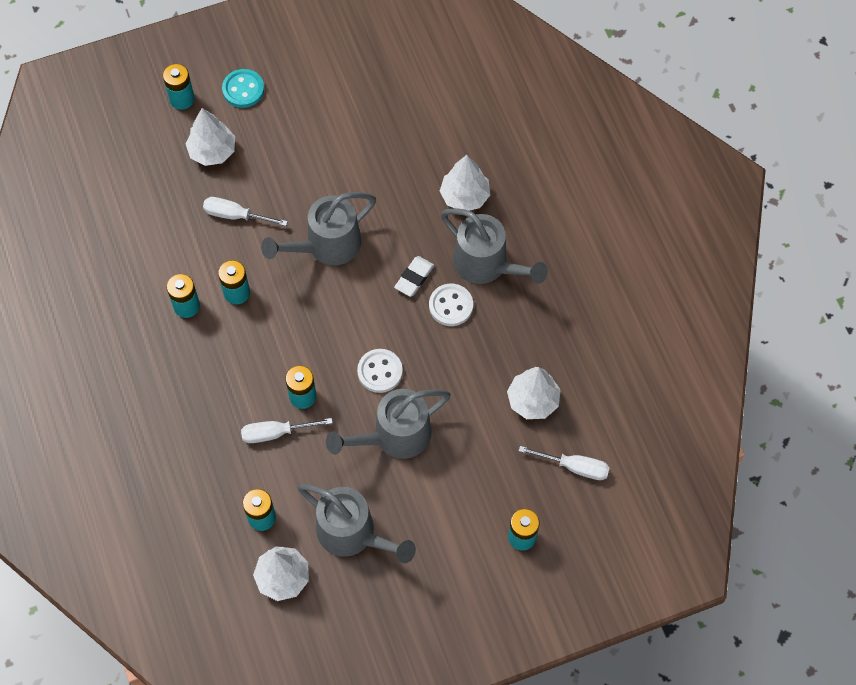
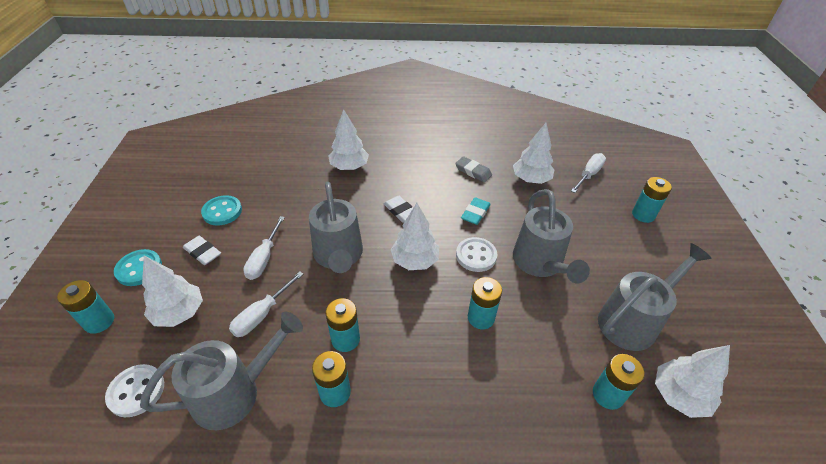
camera: 70 degrees left, 20 degrees down
white screwdriver [241,418,333,443] -> white screwdriver moved to [243,216,285,280]
white button [429,284,473,326] -> white button moved to [105,364,164,417]
grey watering can [440,208,548,284] -> grey watering can moved to [140,312,303,430]
none -> white eraser [183,236,221,265]
none -> turquoise button [201,195,242,226]
none -> white tree [390,203,439,270]
none -> grey eraser [455,156,492,182]
none -> turquoise eraser [461,197,491,225]

